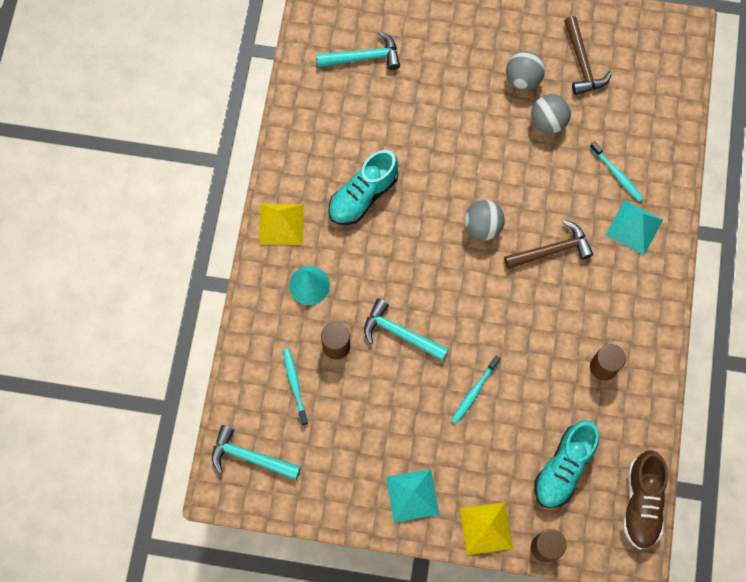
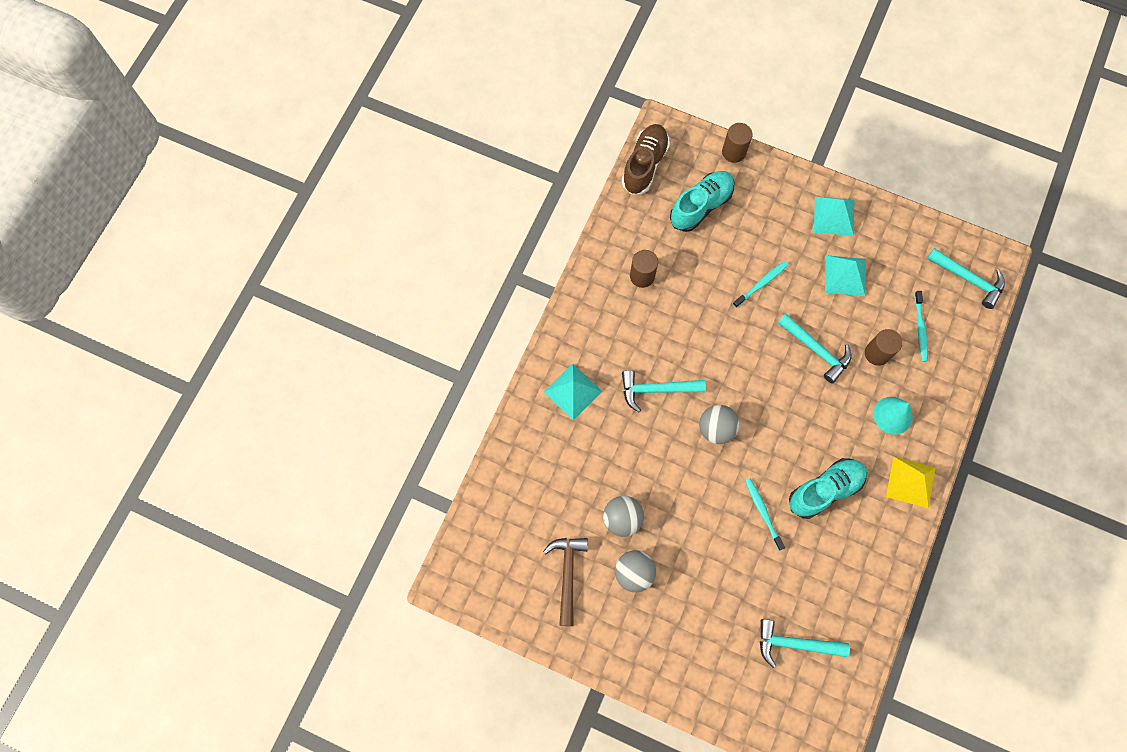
camera: 165 degrees left, 0 degrees up
yellow pyramid [460,502,513,555] -> none
brown hammer [504,220,593,269] -> turquoise hammer [622,370,706,412]
turquoise toothbrush [590,141,644,202] -> turquoise toothbrush moved to [745,479,785,551]
none -> turquoise pyramid [825,255,866,296]

